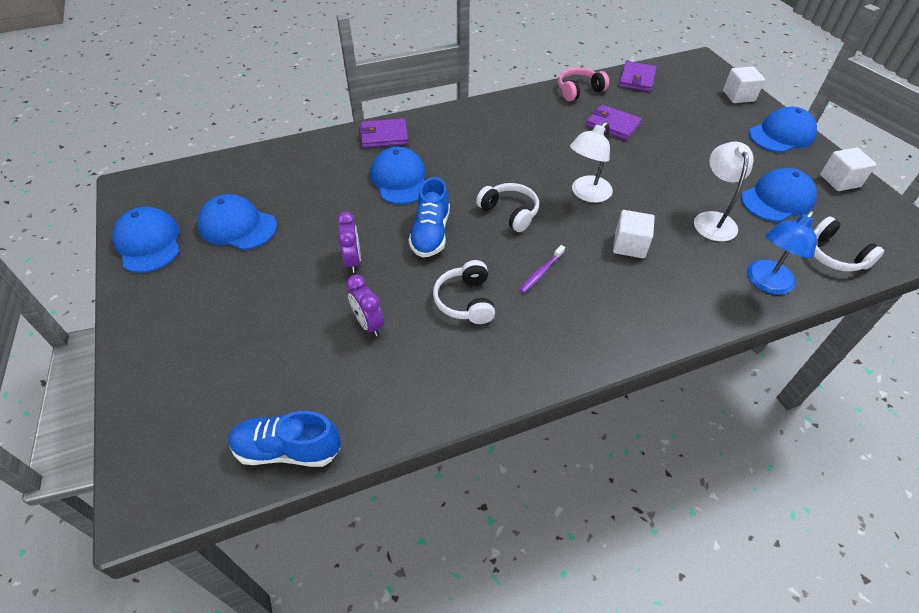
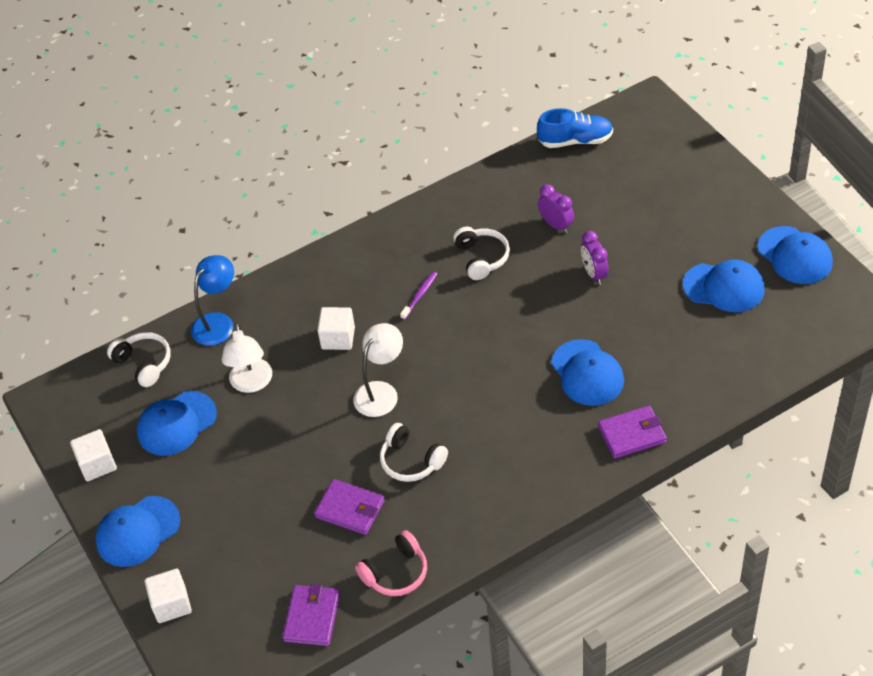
camera: 175 degrees right, 0 degrees up
blue shoe [409,177,450,258] -> none
white headphones [476,183,539,232] -> white headphones moved to [380,423,448,482]

